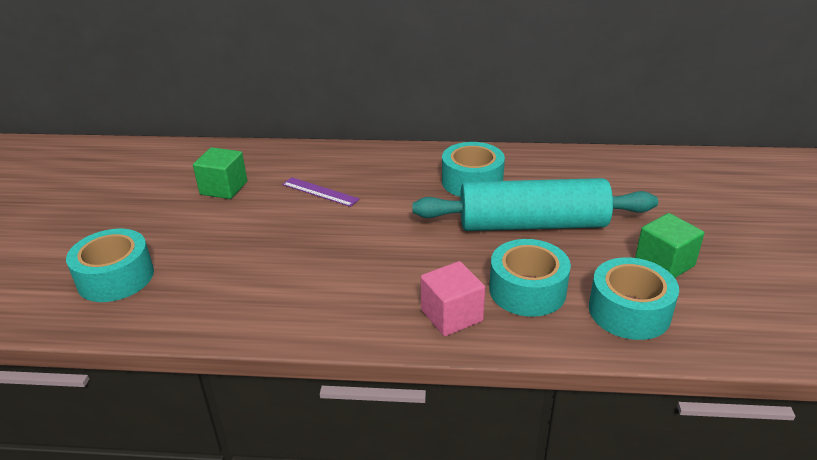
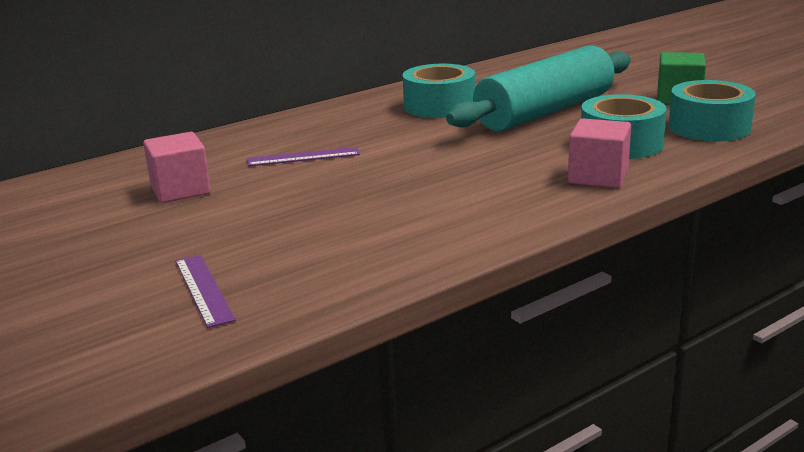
camera: 40 degrees left, 10 degrees down
turquoise tape [66,229,154,302] -> purple ruler [175,255,236,328]
green cube [193,147,247,199] -> pink cube [143,132,211,203]

